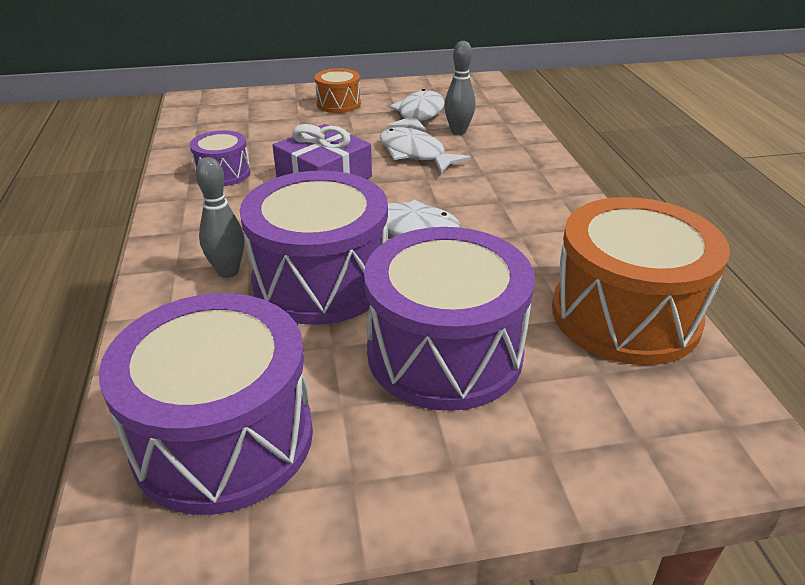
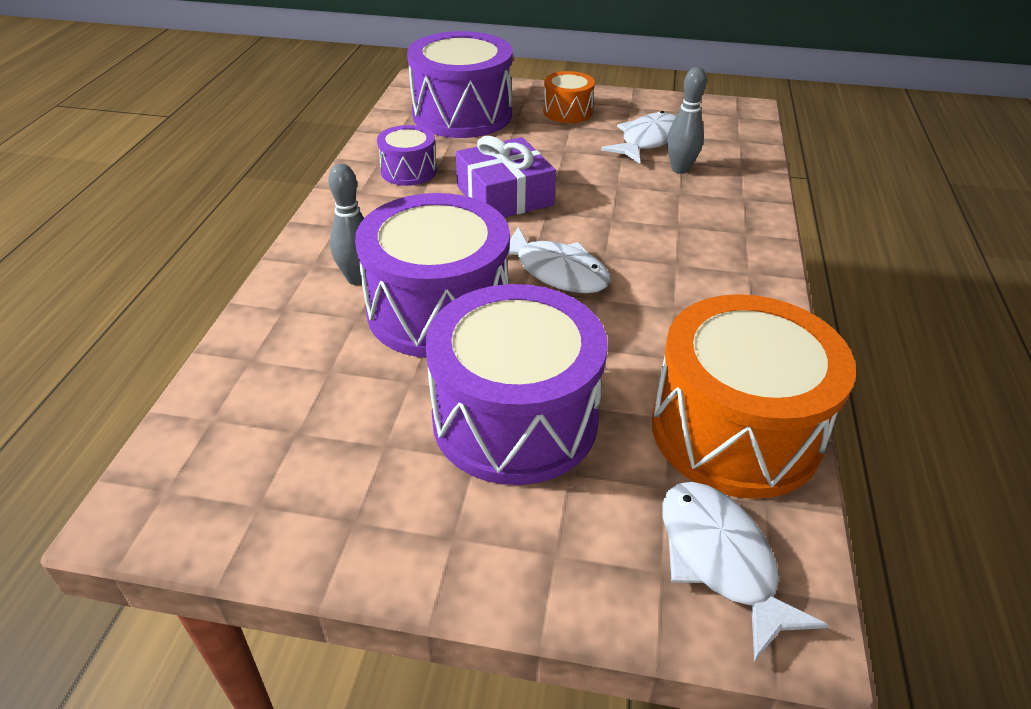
camera: 20 degrees right, 5 degrees up
purple drum [99,293,313,515] -> purple drum moved to [407,31,513,138]
white fish [380,127,471,173] -> white fish moved to [663,482,829,662]

